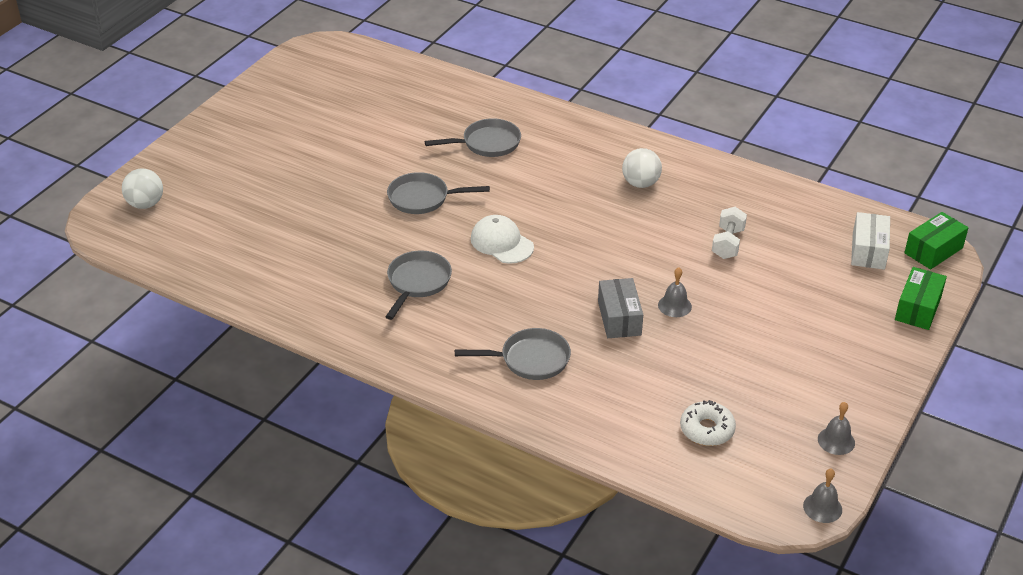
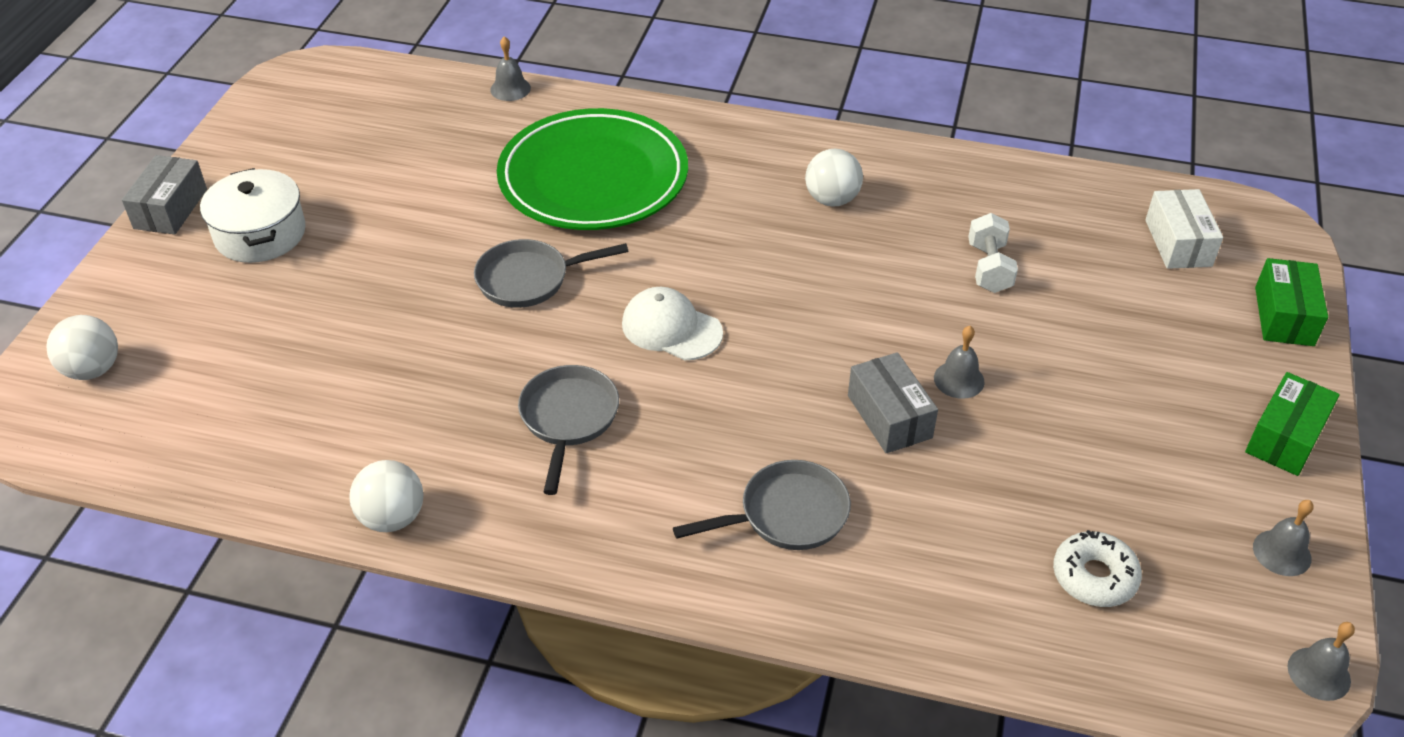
camera: 15 degrees left, 5 degrees up
grey pan [425,118,521,157] -> green plate [497,108,688,230]
green box [904,212,968,269] -> green box moved to [1245,372,1340,476]
none -> grey box [122,155,207,235]
none -> white pot [200,168,306,263]
none -> white ball [349,460,423,532]
none -> grey bell [490,36,531,101]

